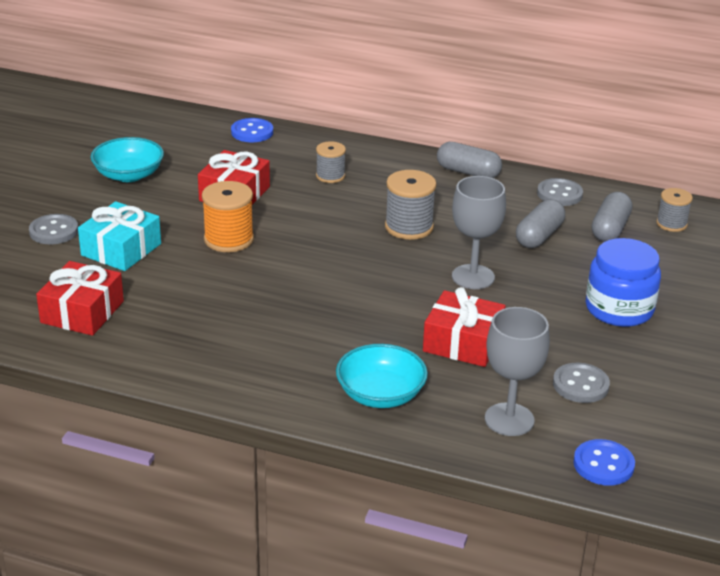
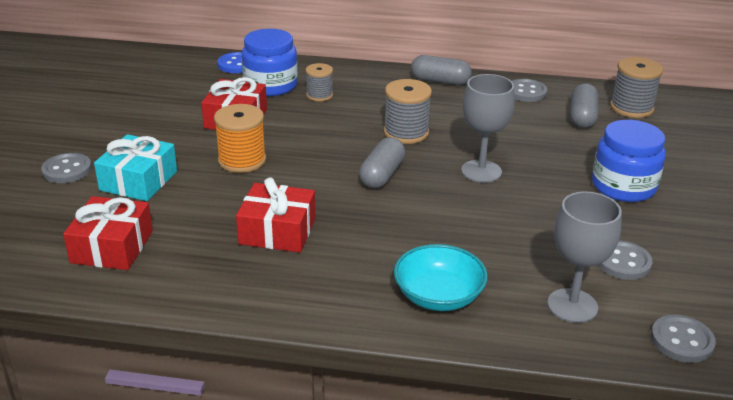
camera: 10 degrees left, 0 degrees up
turquoise bowl [91,137,164,182] -> none
red gift [423,287,506,367] -> red gift moved to [236,177,316,253]
grey capsule [516,199,565,248] -> grey capsule moved to [359,137,405,189]
blue button [573,439,635,486] -> grey button [651,315,716,363]
grey spool [656,188,693,232] -> grey spool [610,57,663,118], size x1.57
none -> blue jar [242,29,298,96]

